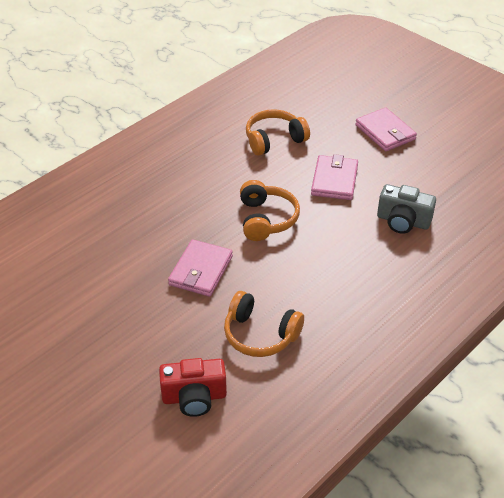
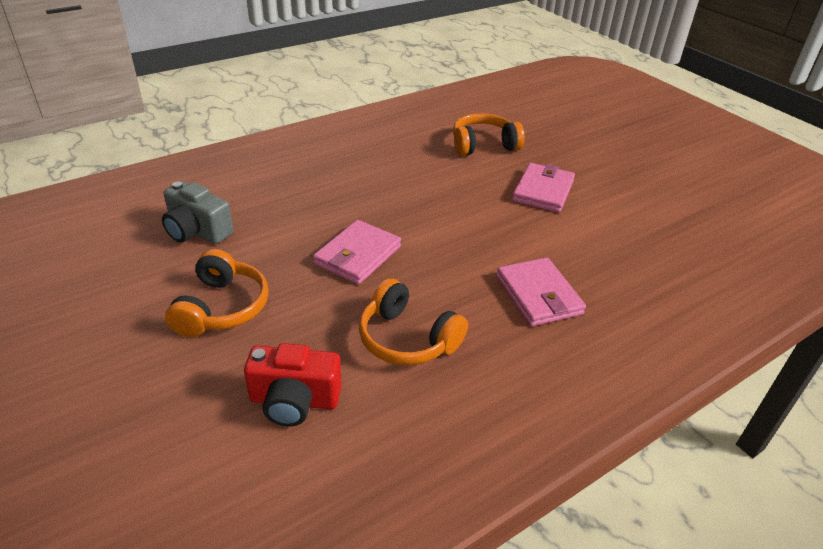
camera: 10 degrees right, 5 degrees down
orange headphones [240,180,300,241] -> orange headphones moved to [165,249,269,337]
pink wallet [355,107,417,151] -> pink wallet moved to [496,257,586,326]
grey camera [377,184,436,234] -> grey camera moved to [162,181,234,244]

